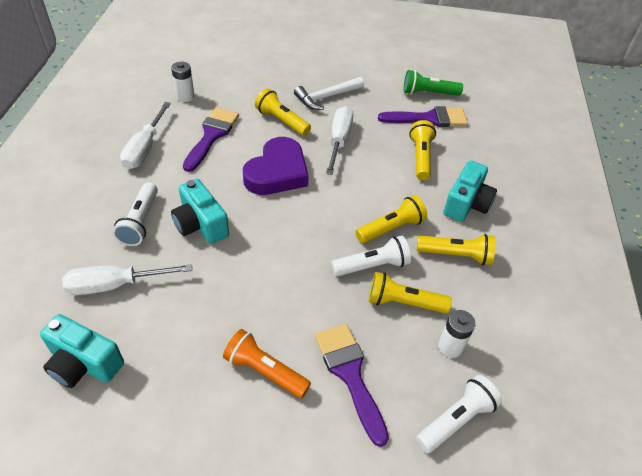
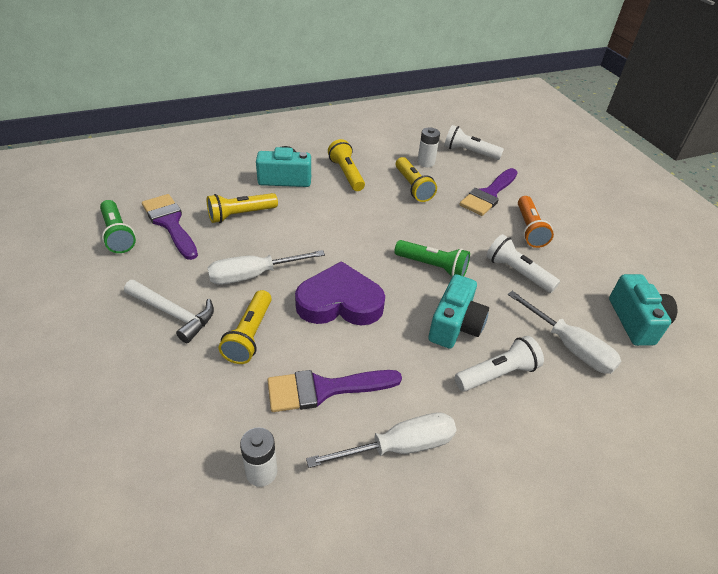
camera: 120 degrees left, 5 degrees down
white flashlight [331,236,411,276] -> white flashlight moved to [486,234,560,293]
yellow flashlight [355,195,427,243] -> none
none -> green flashlight [394,240,470,277]

